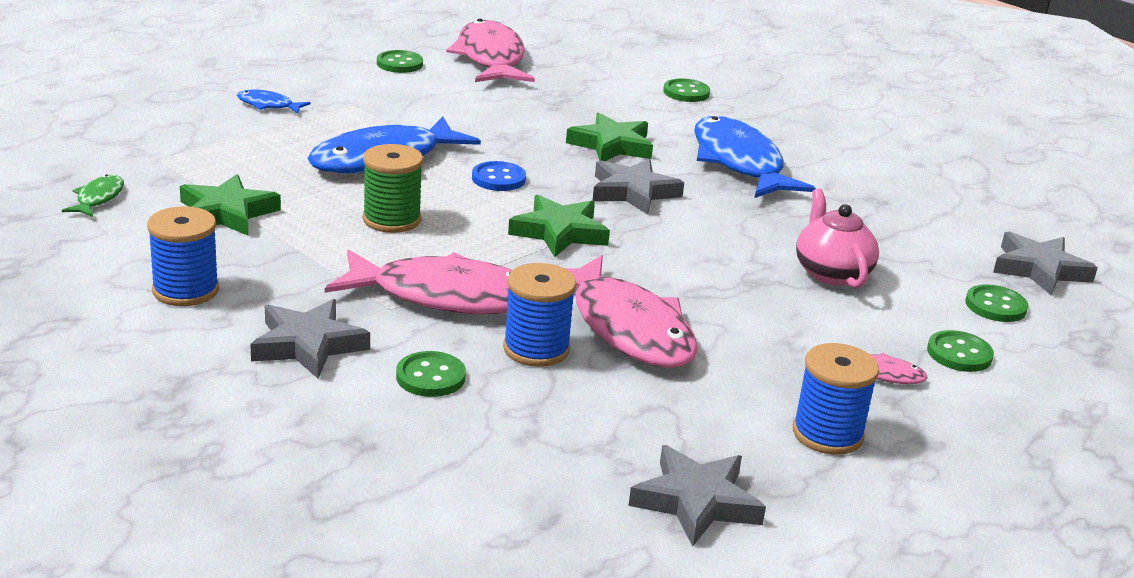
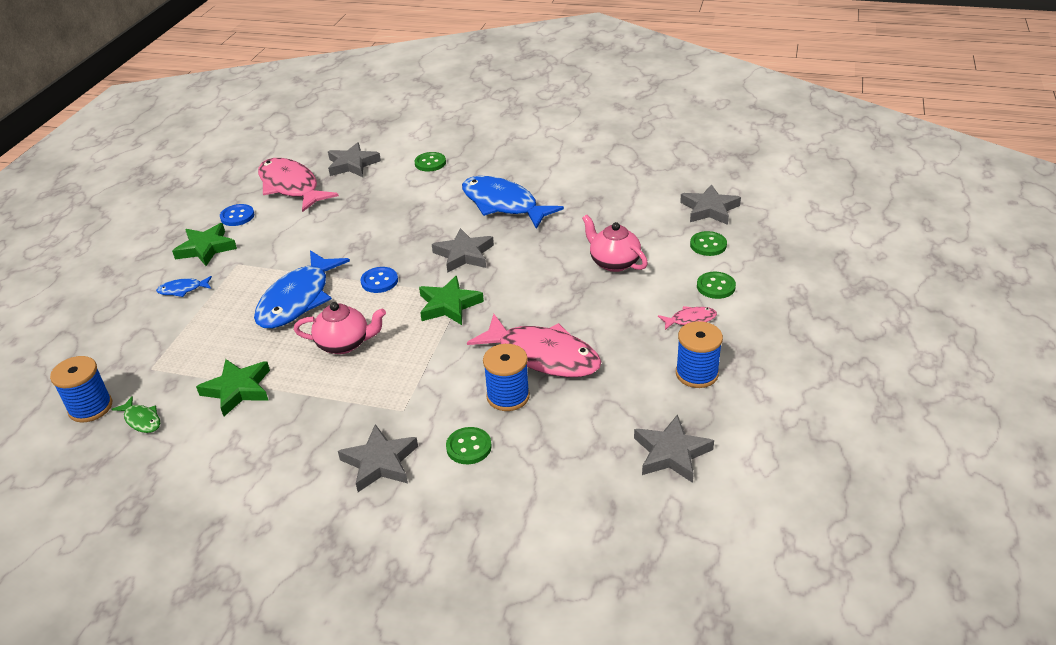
camera: 25 degrees left, 10 degrees up
green fish [62,175,124,217] -> green fish turned 150 degrees clockwise [112,396,160,433]
blue spool [147,206,219,306] -> blue spool moved to [50,356,112,423]
pink fish [325,249,512,314] -> none
green spool [363,144,423,233] -> pink teapot [294,302,386,354]
green button [377,50,423,73] -> blue button [220,204,254,226]
green star [566,112,653,161] -> green star moved to [172,223,237,266]
none -> grey star [328,142,381,177]

